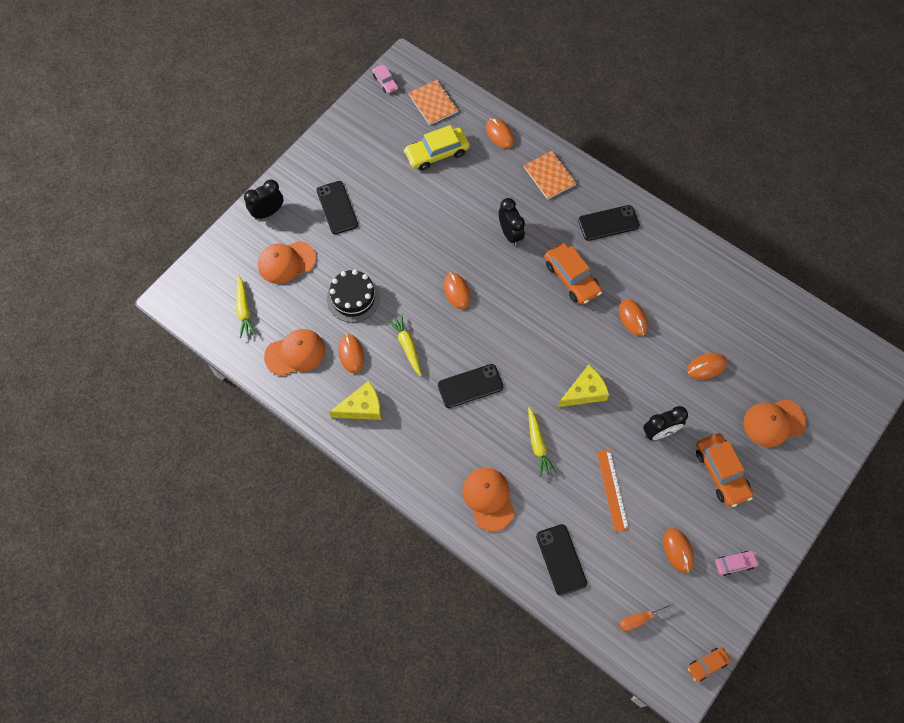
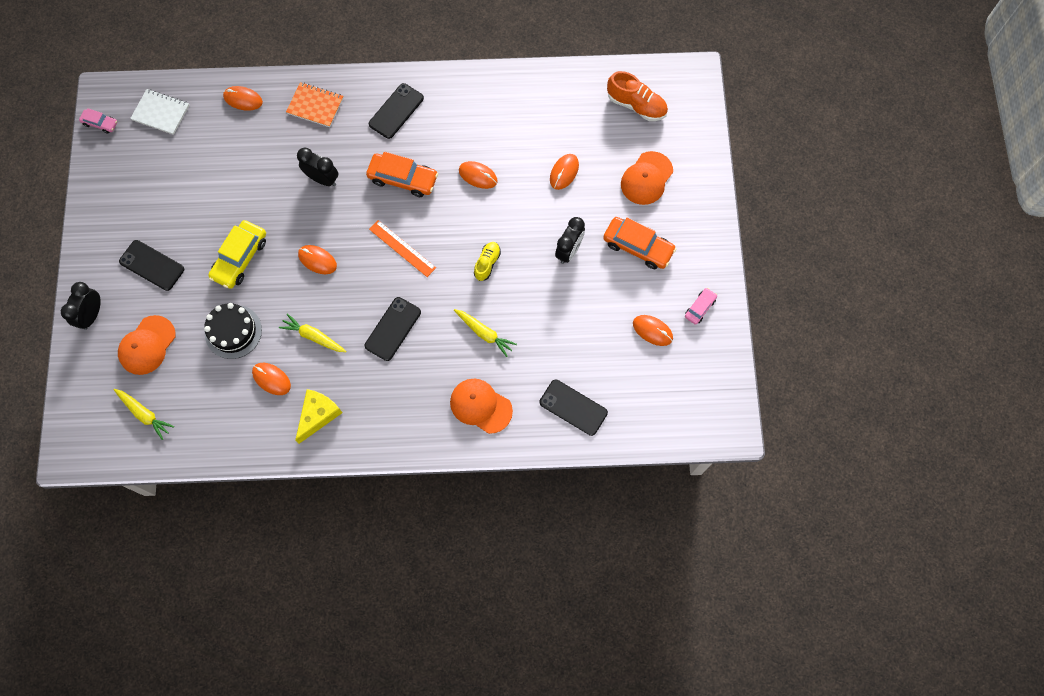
camera: 40 degrees left, 5 degrees up
orange cap [264,329,325,376] -> none
yellow car [404,125,470,171] -> yellow car moved to [208,220,266,289]
orange notebook [409,80,458,125] -> white notebook [130,89,189,135]
yellow cheese [558,365,609,407] -> yellow shoe [474,242,501,281]
orange ruler [597,450,629,532] -> orange ruler moved to [369,220,436,277]
orange screwdriver [619,603,675,631] -> none
orange car [688,647,731,682] -> none
none -> orange shoe [607,71,668,121]

